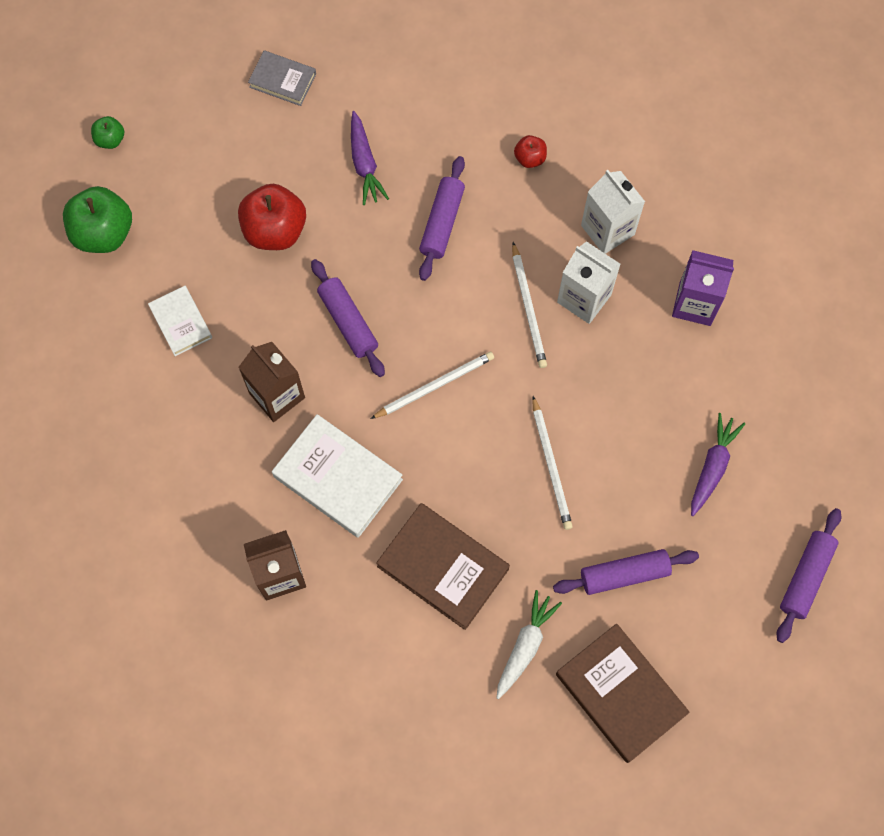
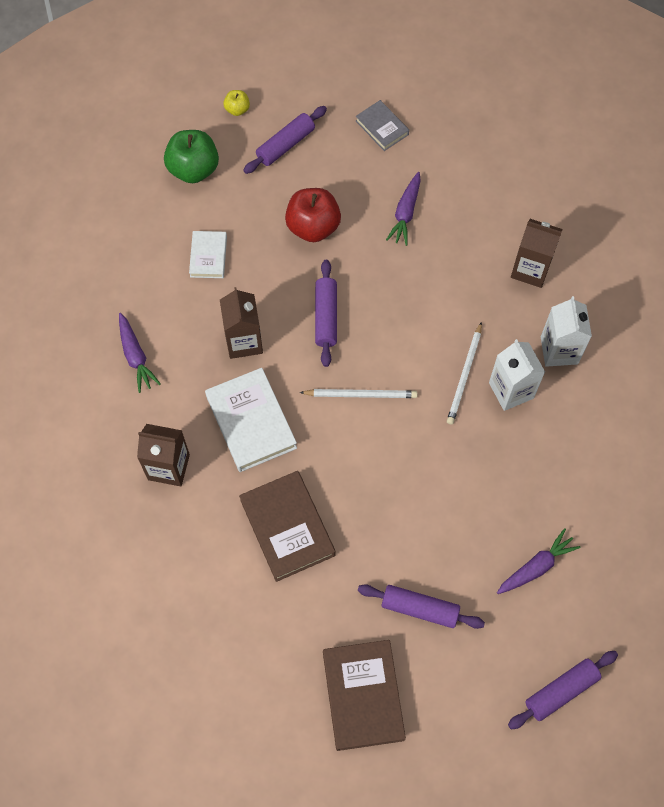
camera: 30 degrees right, 5 degrees down
green apple [91,116,124,149] -> yellow apple [223,90,250,116]
purple rolling pin [419,156,465,281] -> purple rolling pin moved to [243,106,327,174]
white carrot [496,590,562,699] -> none
red apple [514,135,547,168] -> brown carton [511,219,563,288]
white pencil [532,396,573,530] -> none
purple carton [672,250,734,326] -> none
none -> purple carrot [119,313,161,393]

